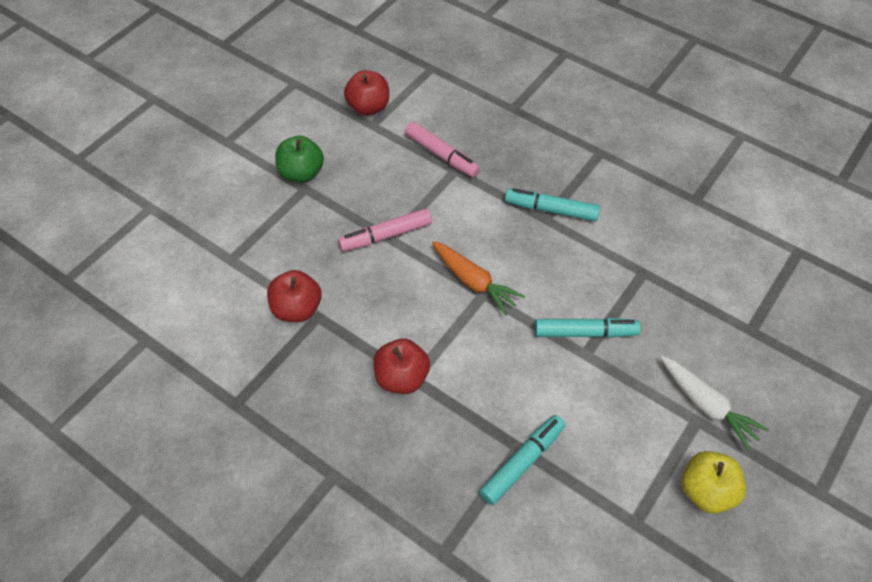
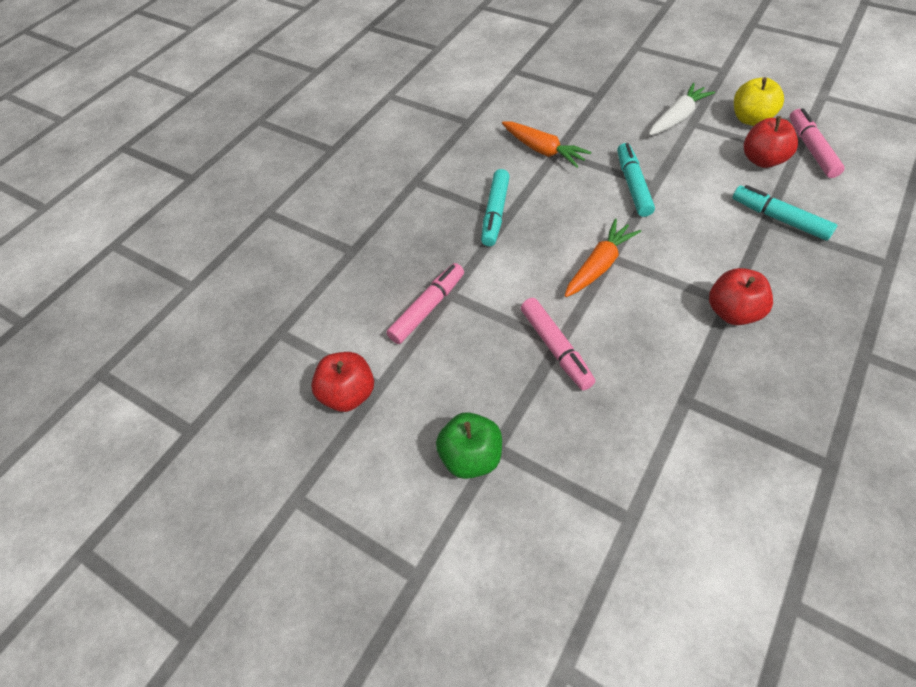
camera: 90 degrees left, 0 degrees up
red apple [267,270,322,322] -> red apple moved to [744,116,798,168]
none -> orange carrot [502,122,591,168]
none -> pink marker [789,108,845,178]

